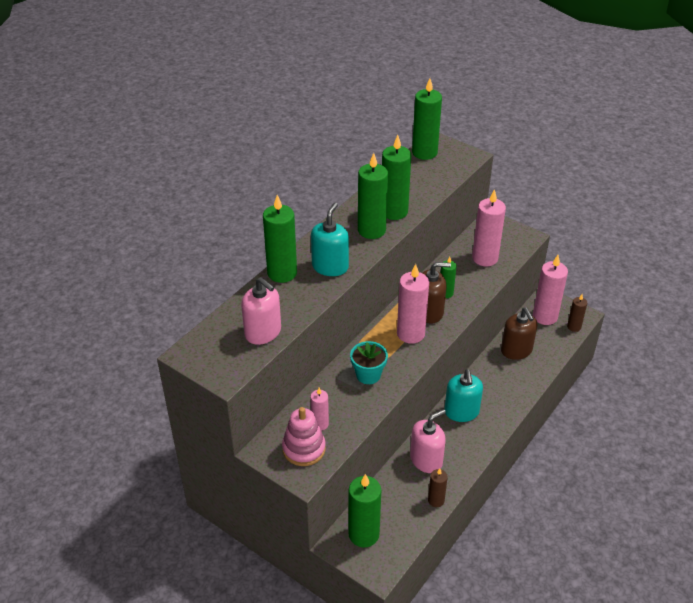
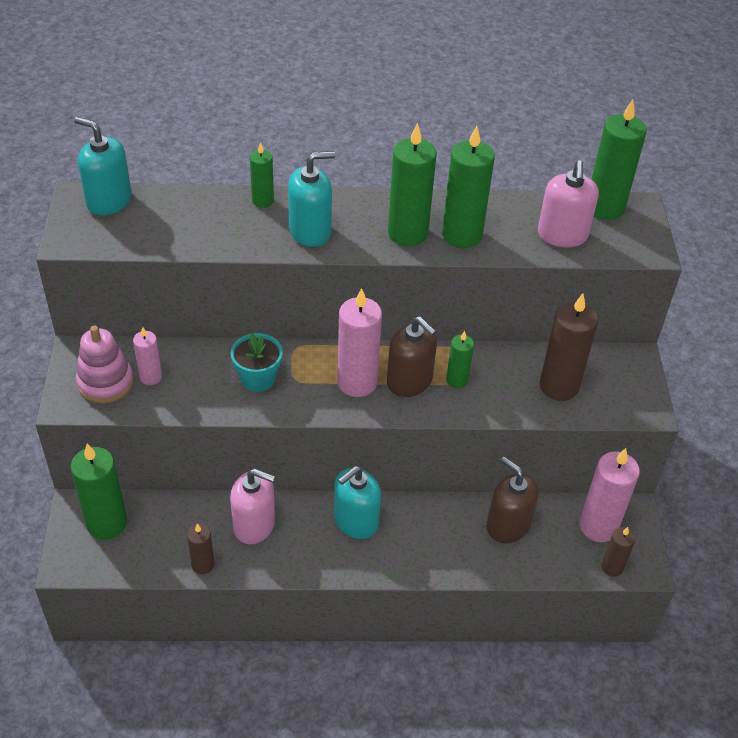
camera: 50 degrees right, 5 degrees up
pink soap dispenser [241,277,281,345] -> pink soap dispenser moved to [538,160,599,247]
green candle [263,195,297,283] -> green candle [250,142,274,208], size x0.55
pink candle [472,189,506,267] -> brown candle [539,294,598,401]
brown soap dispenser [501,308,537,360] -> brown soap dispenser turned 105 degrees clockwise [486,457,539,543]
none -> turquoise soap dispenser [74,117,132,216]

